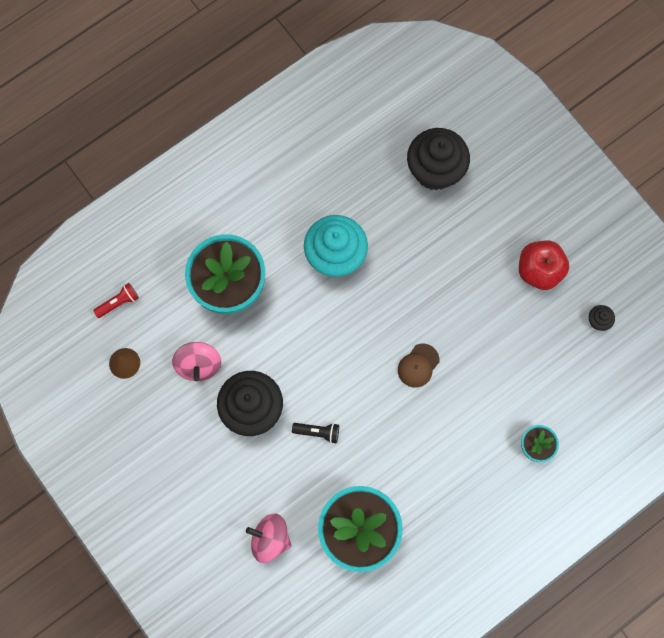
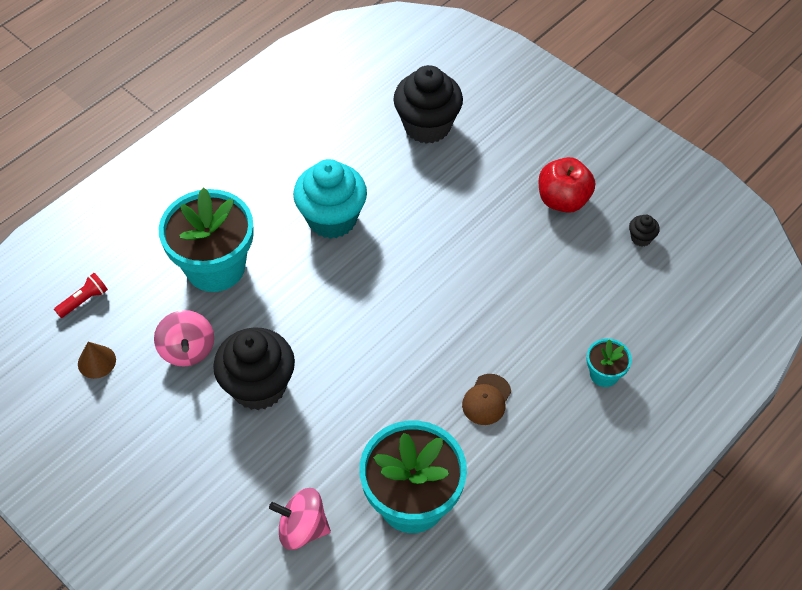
camera: 10 degrees left, 20 degrees down
black flashlight [292,423,339,444] -> none
brown cap [398,344,439,388] -> brown cap moved to [462,374,511,425]

